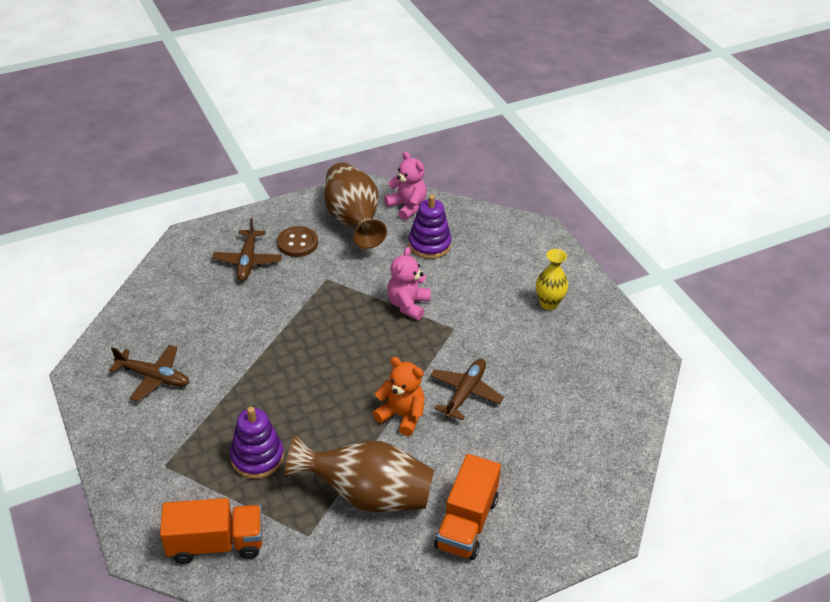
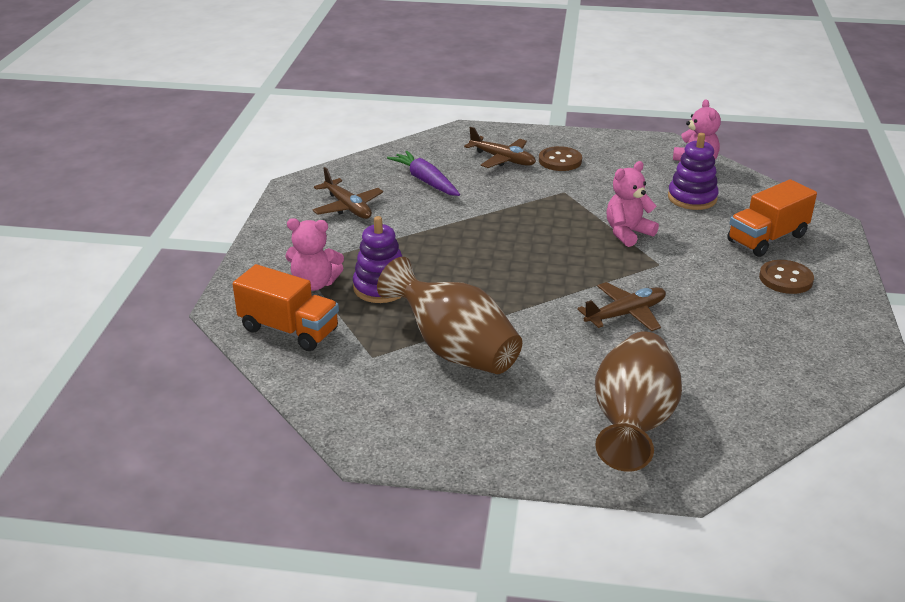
camera: 35 degrees right, 10 degrees down
brown plane [212,218,282,281] -> brown plane turned 90 degrees counterclockwise [464,127,536,168]
brown vase [324,162,387,249] -> brown vase moved to [595,331,682,472]
orange teddy bear [373,357,425,436] -> none
orange truck [434,454,501,560] -> orange truck moved to [727,179,817,257]
yellow vase [536,249,568,310] -> brown button [759,260,814,294]
none -> pink teddy bear [286,218,344,291]
none -> purple carrot [387,151,460,196]

